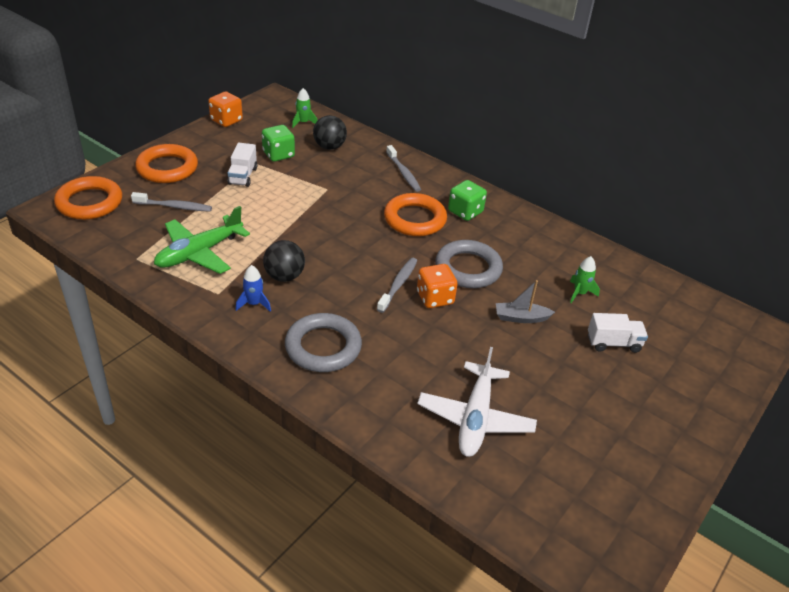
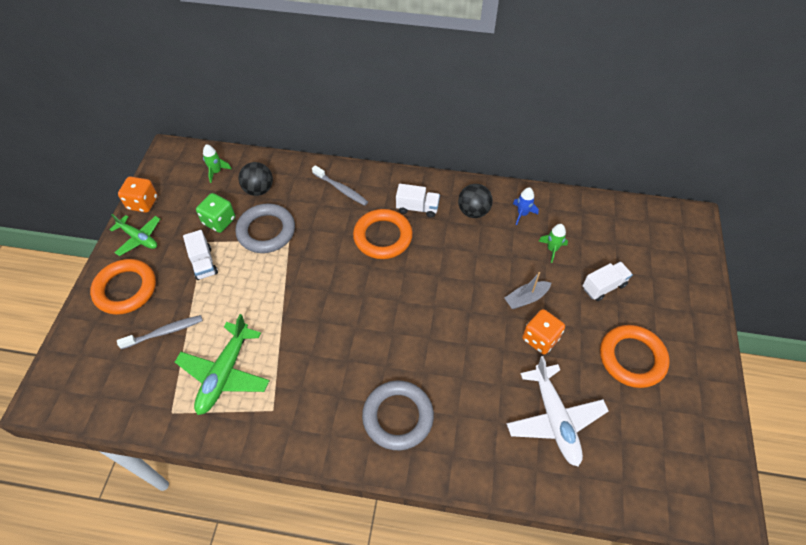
camera: 25 degrees left, 15 degrees up
orange ring [54,176,122,220] -> orange ring moved to [600,325,670,388]
blue rocket [236,265,271,312] -> blue rocket moved to [513,187,539,225]
black ball [263,240,305,282] -> black ball moved to [458,184,493,218]
grey toothbrush [377,258,417,313] -> none
orange dice [417,264,458,308] -> orange dice moved to [522,309,565,355]
grey ring [435,240,503,288] -> grey ring moved to [235,203,295,253]
green dice [448,180,487,221] -> white truck [396,184,440,218]
none -> green plane [109,214,160,256]

